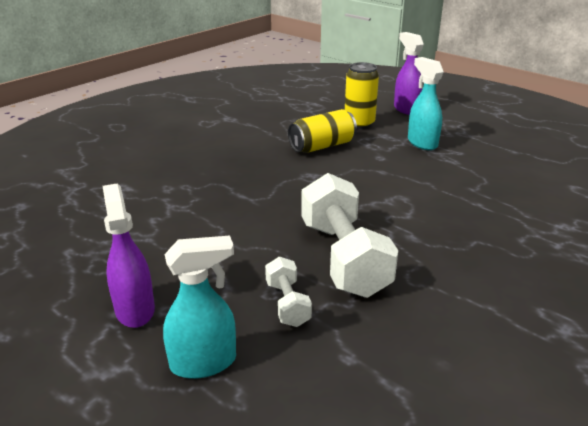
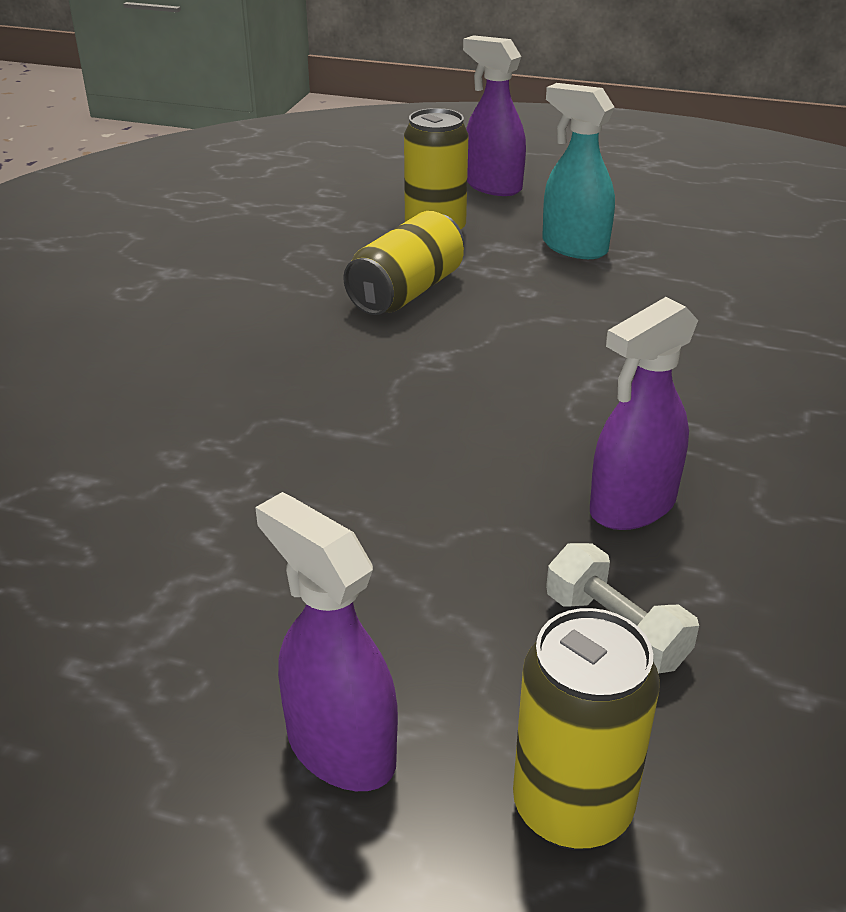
camera: 25 degrees left, 5 degrees up
turquoise spray bottle [163,236,236,379] -> yellow can [513,608,660,850]
white dumbbell [301,173,398,298] -> purple spray bottle [590,297,698,530]

